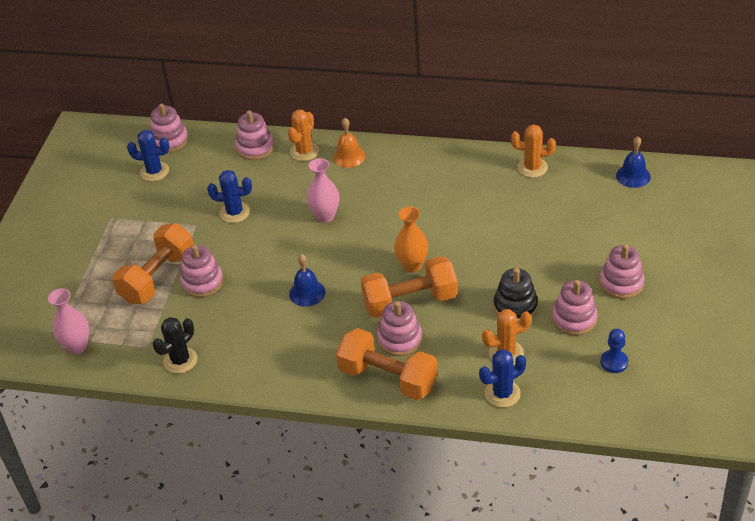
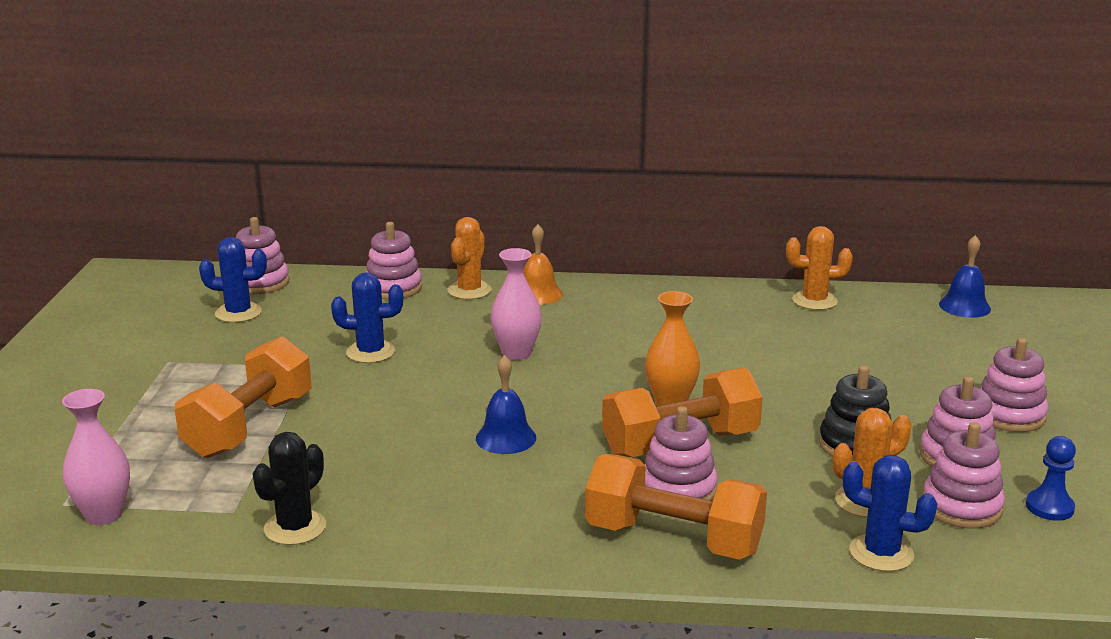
camera: 10 degrees left, 20 degrees down
pink stacking toy [180,244,223,297] -> pink stacking toy moved to [923,422,1005,528]
blue cactus [479,349,526,408] -> blue cactus turned 60 degrees clockwise [843,455,937,572]

